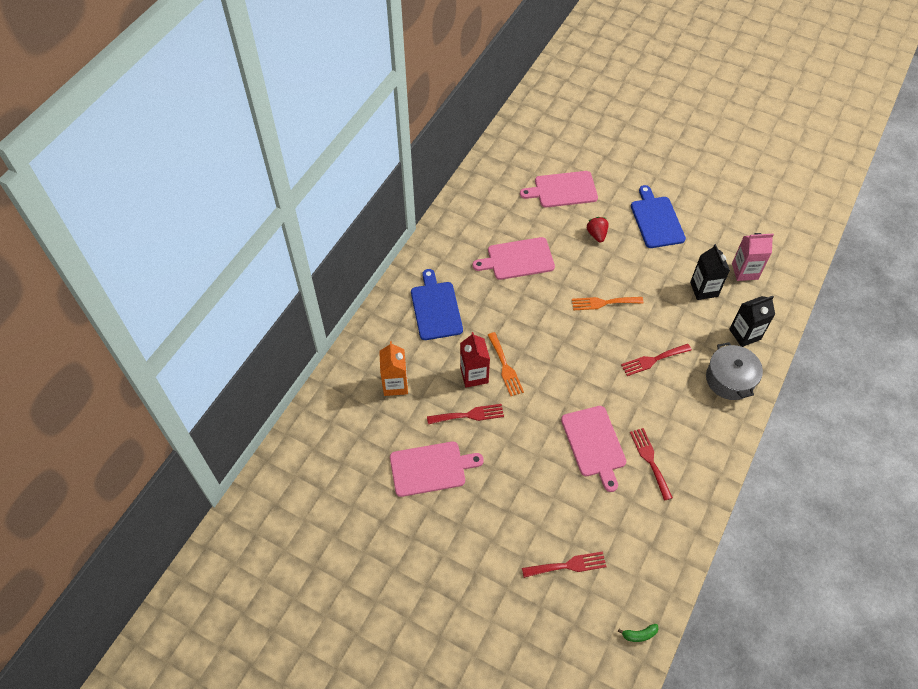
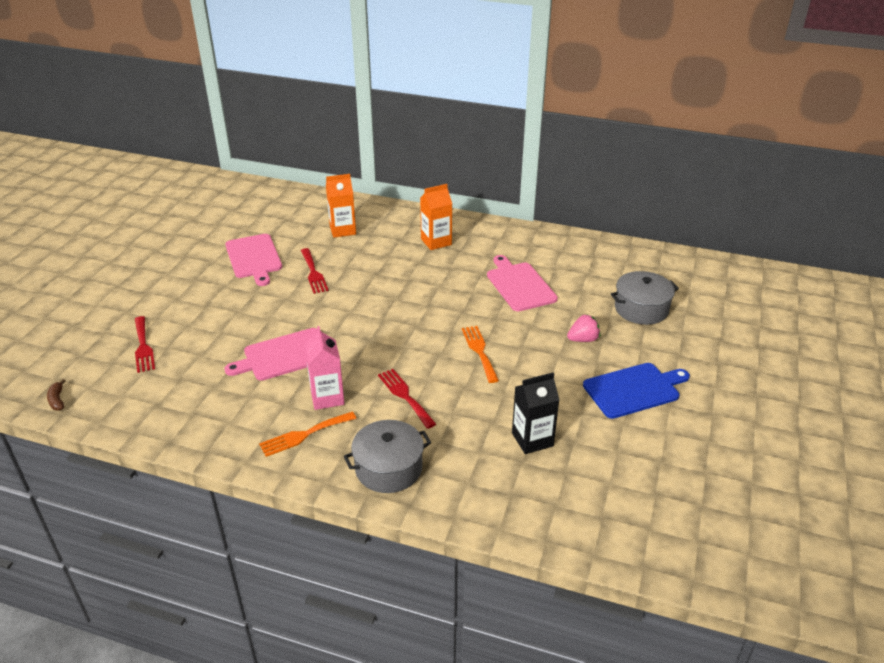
camera: 80 degrees right, 20 degrees down
blue cutting board [411,269,463,340] -> orange carton [420,184,452,250]
red carton [460,332,490,388] -> none
orange fork [488,332,524,396] -> orange fork moved to [259,411,357,457]
pink cutting board [520,171,598,207] -> grey pot [611,271,679,325]
red strawberry [587,217,608,242] -> pink strawberry [567,314,600,342]
green banana [618,624,659,642] -> brown banana [47,379,65,411]
red fork [630,428,673,501] -> none
black carton [729,296,775,347] -> none
pink carton [732,233,774,281] -> pink carton moved to [305,326,345,410]

